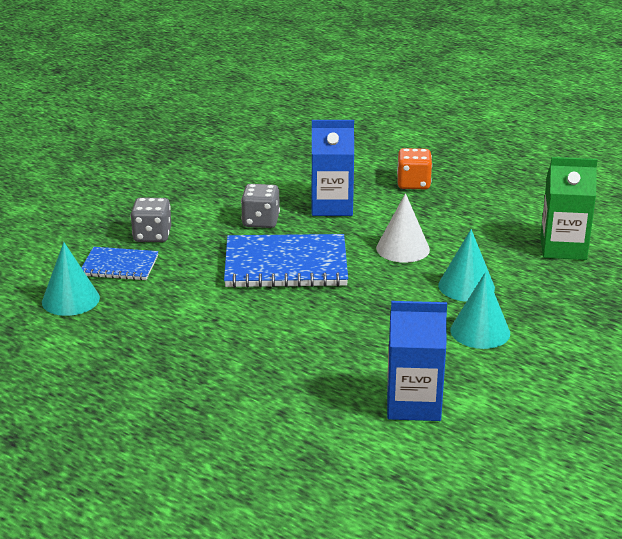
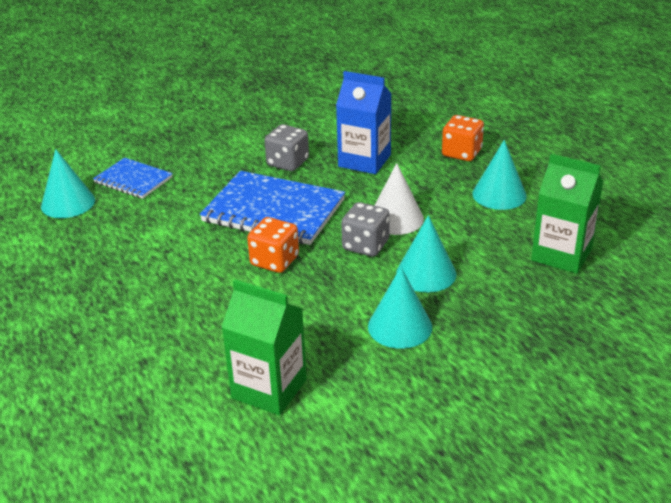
camera: 25 degrees right, 5 degrees up
grey dice [131,197,171,242] -> grey dice moved to [341,202,390,257]
blue carton [387,301,447,421] -> green carton [222,279,307,415]
none -> orange dice [247,217,299,273]
none -> turquoise cone [472,140,527,210]

